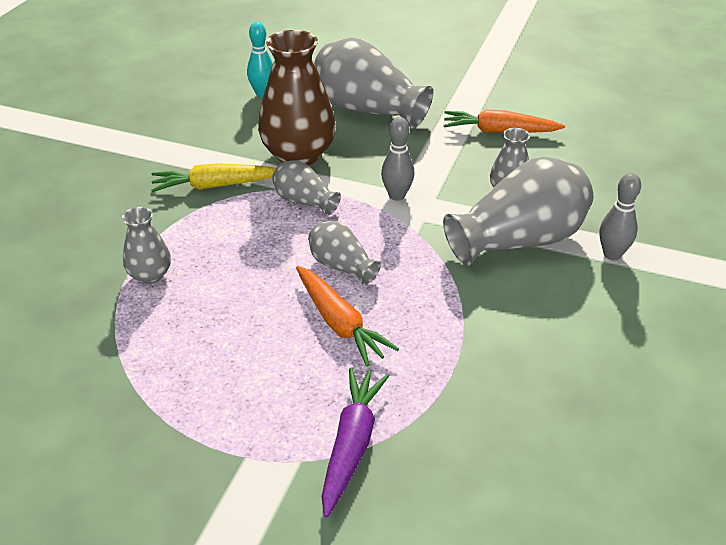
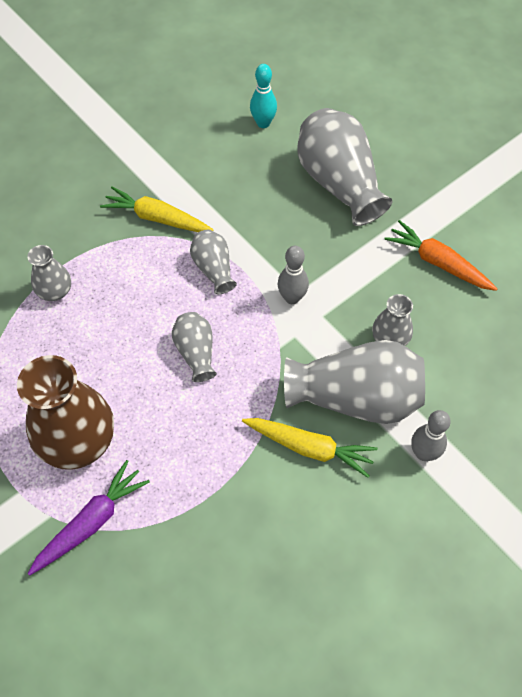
camera: 30 degrees right, 20 degrees up
brown vase [258,30,336,165] -> brown vase moved to [17,355,114,470]
orange carrot [296,266,399,367] -> none
none -> yellow carrot [242,418,377,478]

